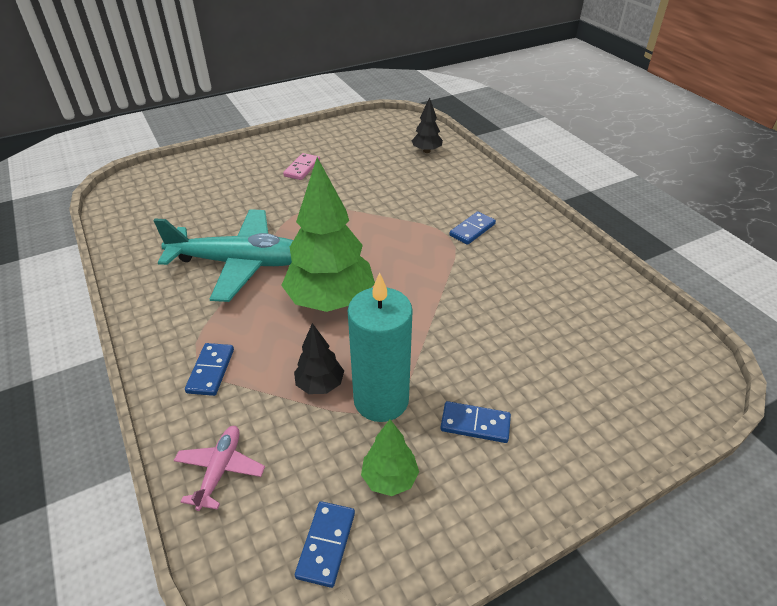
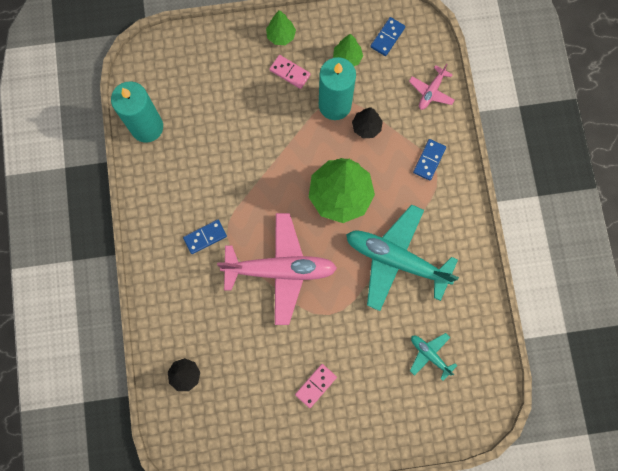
camera: 160 degrees left, 35 degrees up
blue domino [440,401,511,443] -> pink domino [269,55,311,89]
none -> turquoise candle [111,81,163,143]
none -> pink plane [217,213,337,325]
none -> green tree [266,10,296,45]
none -> turquoise plane [410,333,457,381]

